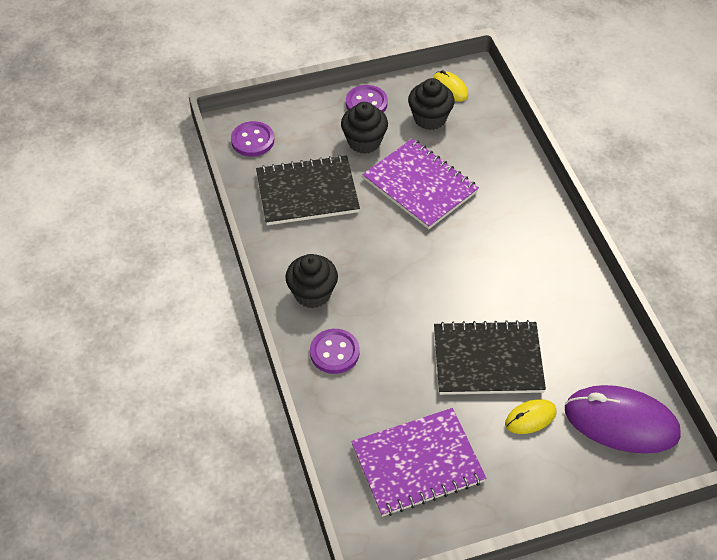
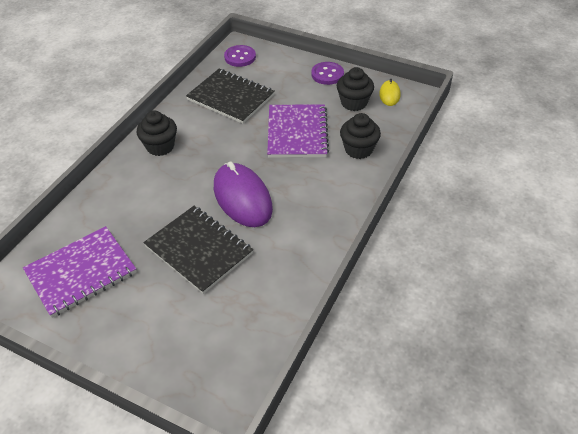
camera: 45 degrees right, 5 degrees down
purple button [310,329,360,374] -> none
black cupcake [341,102,388,154] -> black cupcake moved to [340,113,381,159]
purple notebook [351,408,486,517] -> purple notebook turned 60 degrees counterclockwise [23,226,136,318]
yellow mouse [505,399,557,434] -> none
purple mouse [565,385,681,454] -> purple mouse moved to [214,162,273,227]

